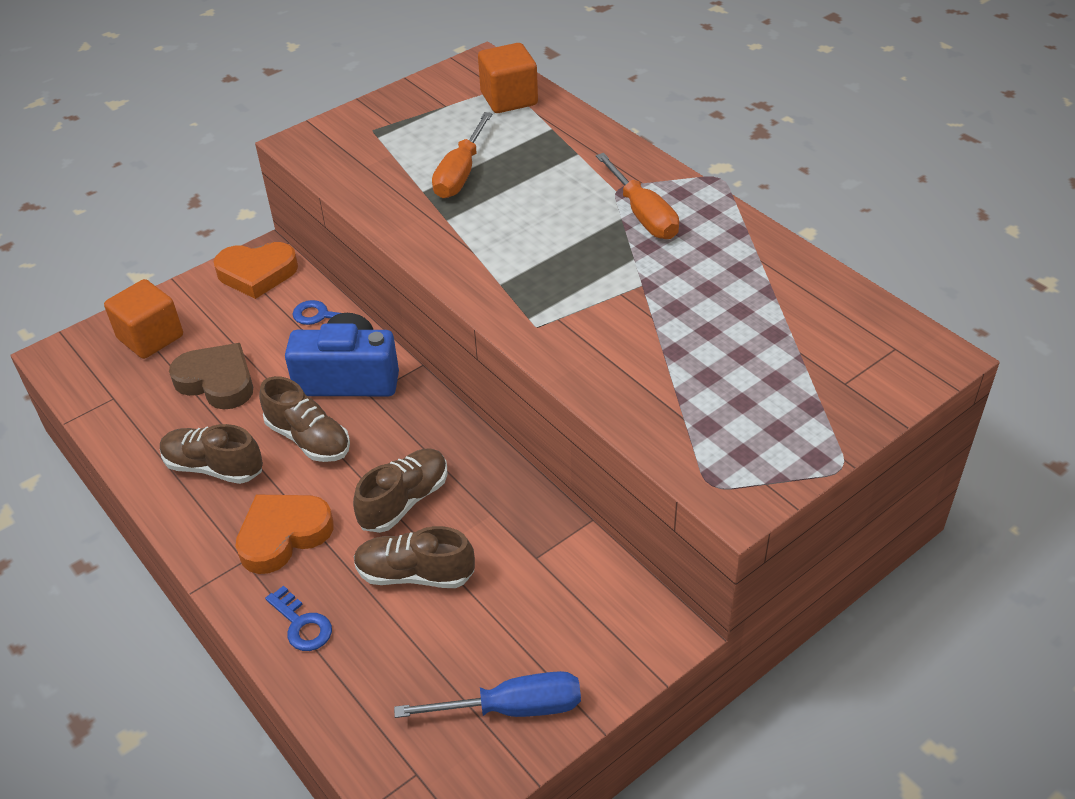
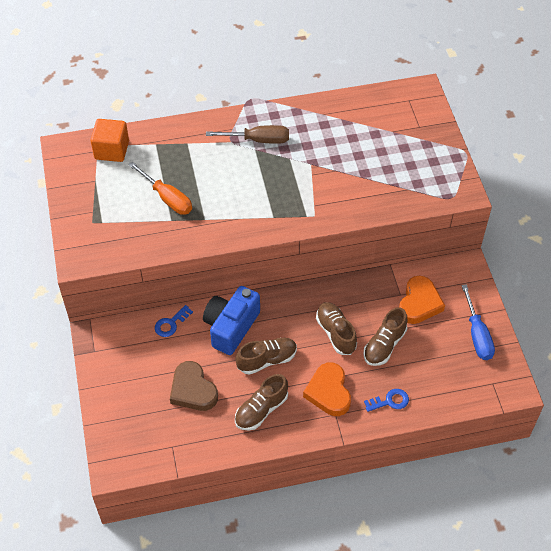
camera: 65 degrees left, 10 degrees up
orange cube [104,279,183,359] -> none
brown heart [169,343,253,409] -> brown heart turned 90 degrees counterclockwise [170,361,218,411]
orange heart [214,242,298,299] -> orange heart moved to [399,276,445,324]
blue screwdriver [394,671,581,718] -> blue screwdriver turned 150 degrees clockwise [461,284,495,360]
orange screwdriver [596,153,679,239] -> brown screwdriver [206,125,289,144]

